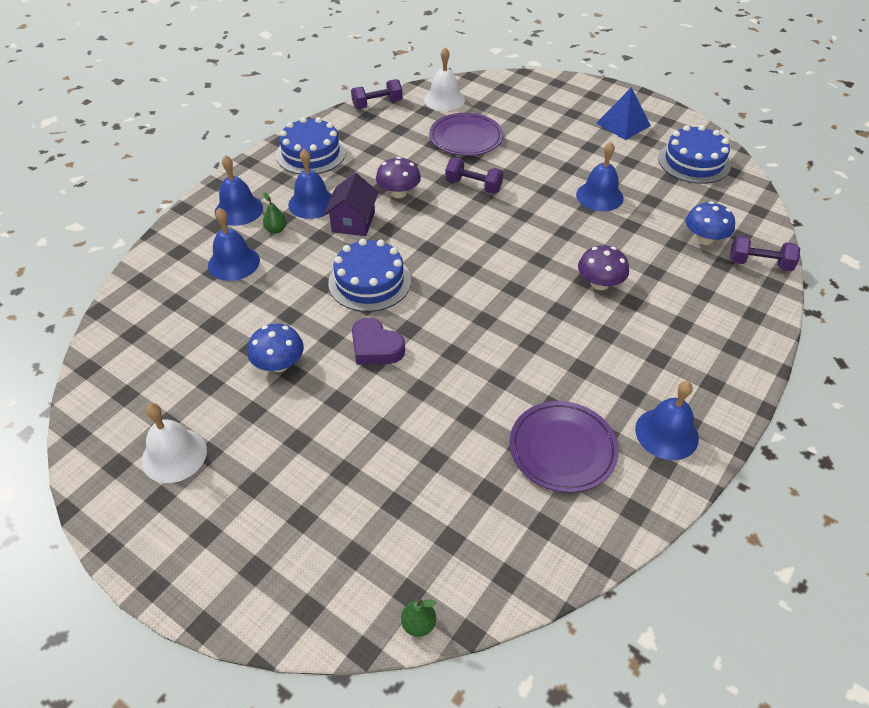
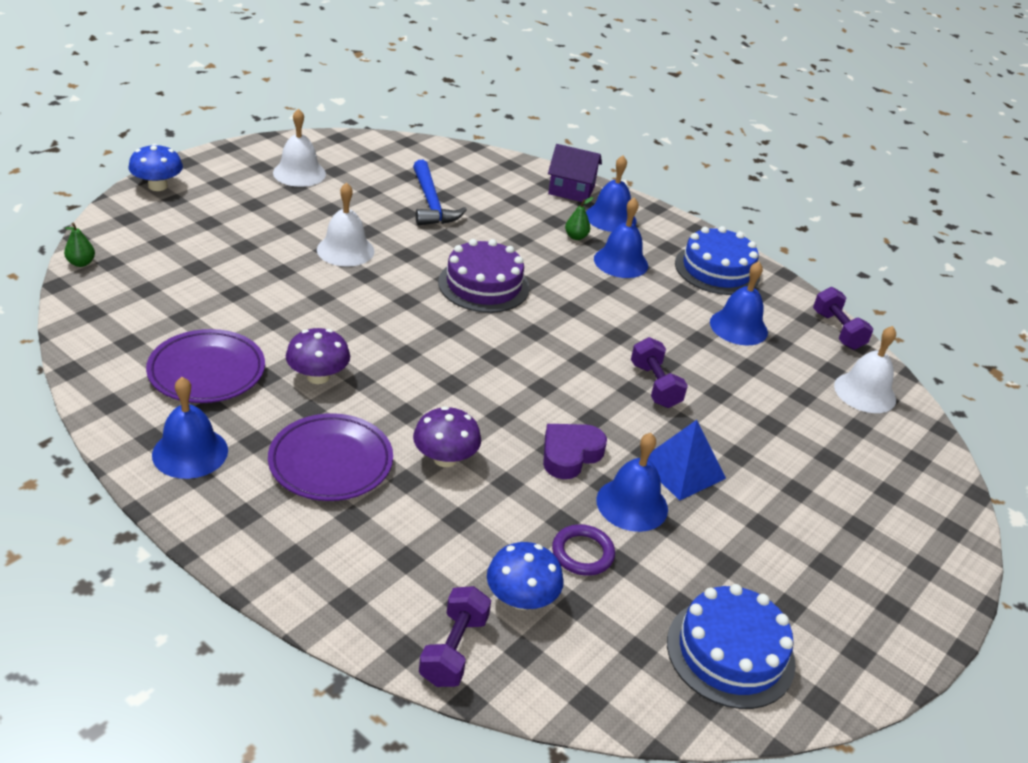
camera: 90 degrees right, 10 degrees down
blue bell [208,208,260,281] -> blue bell moved to [710,261,768,346]
blue mushroom [247,324,304,372] -> blue mushroom moved to [129,144,183,191]
purple house [324,173,379,236] -> purple house moved to [548,144,602,202]
blue cake [328,239,411,312] -> purple cake [438,239,530,313]
purple heart [352,318,405,365] -> purple heart moved to [543,424,607,479]
purple mushroom [376,157,421,198] -> purple mushroom moved to [286,328,350,384]
purple plate [429,113,503,156] -> purple plate moved to [268,413,393,501]
purple dumbbell [445,158,503,194] -> purple dumbbell turned 45 degrees counterclockwise [631,337,688,408]
blue pyramid [596,87,651,140] -> blue pyramid moved to [648,420,726,501]
none -> white bell [317,182,374,267]
none -> blue hammer [413,160,467,225]
none -> purple ring [552,524,615,576]

